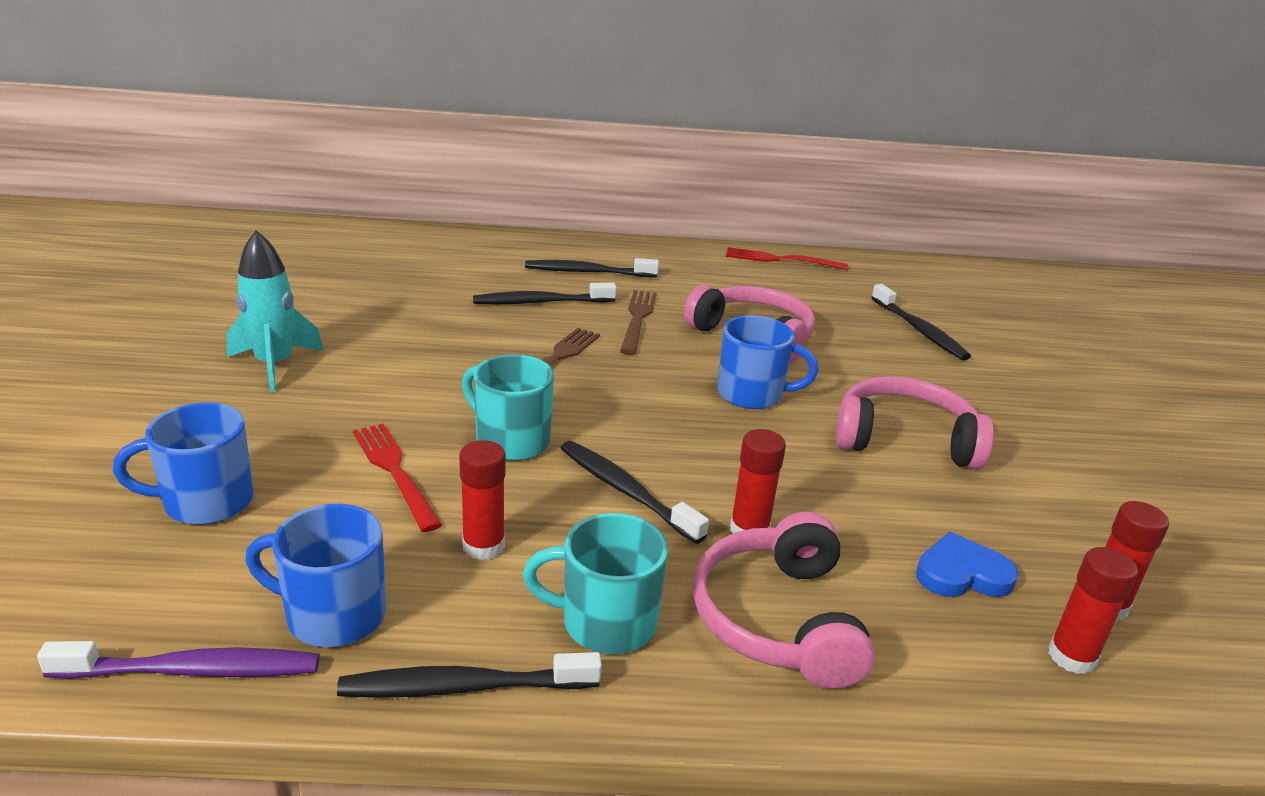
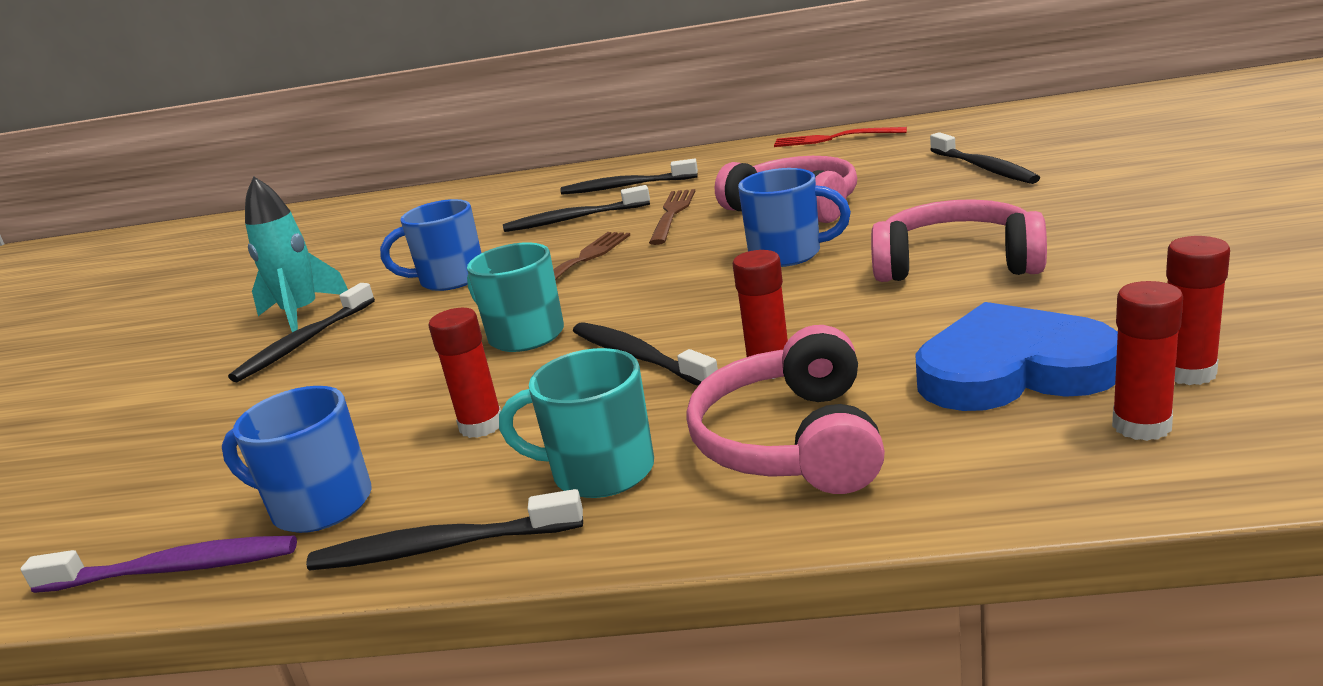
camera: 10 degrees right, 5 degrees down
blue mug [113,403,254,525] -> blue mug moved to [380,199,481,291]
red fork [353,424,442,532] -> none
blue heart [916,532,1019,597] -> blue heart [915,302,1118,411], size x1.73
none -> black toothbrush [228,283,375,382]

